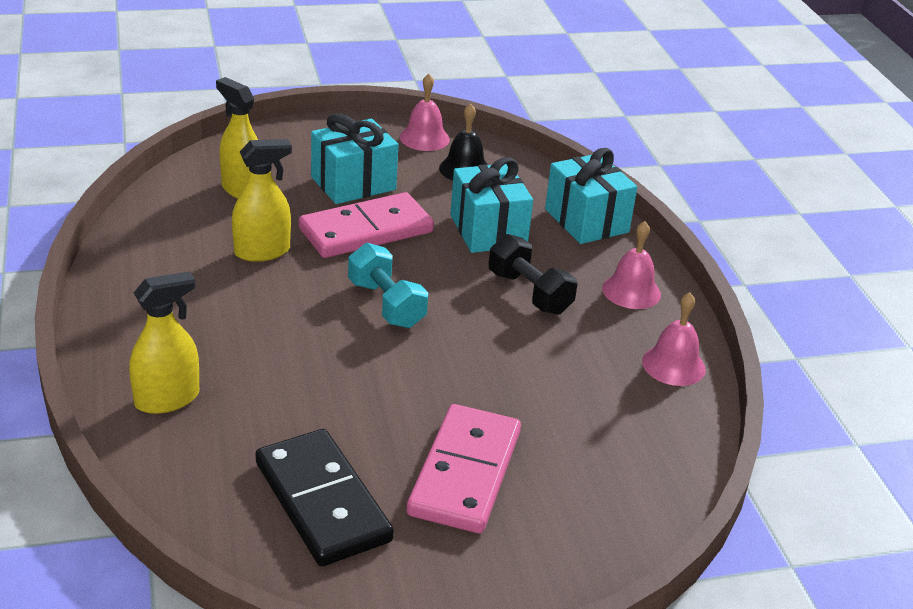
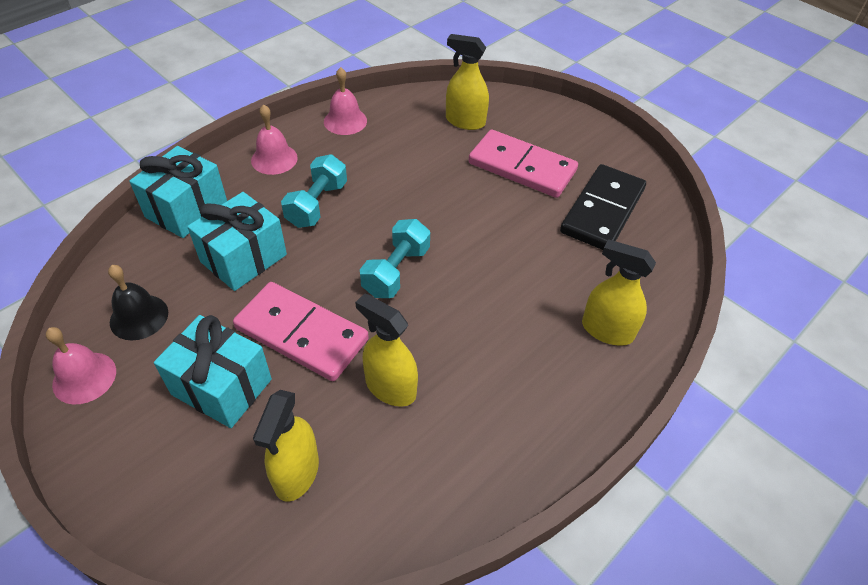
camera: 120 degrees left, 15 degrees up
pink domino [407,404,521,533] -> pink domino turned 45 degrees clockwise [468,130,578,198]
black dumbbell [489,234,578,315] -> turquoise dumbbell [281,154,347,228]
none -> yellow spray bottle [446,34,489,130]

